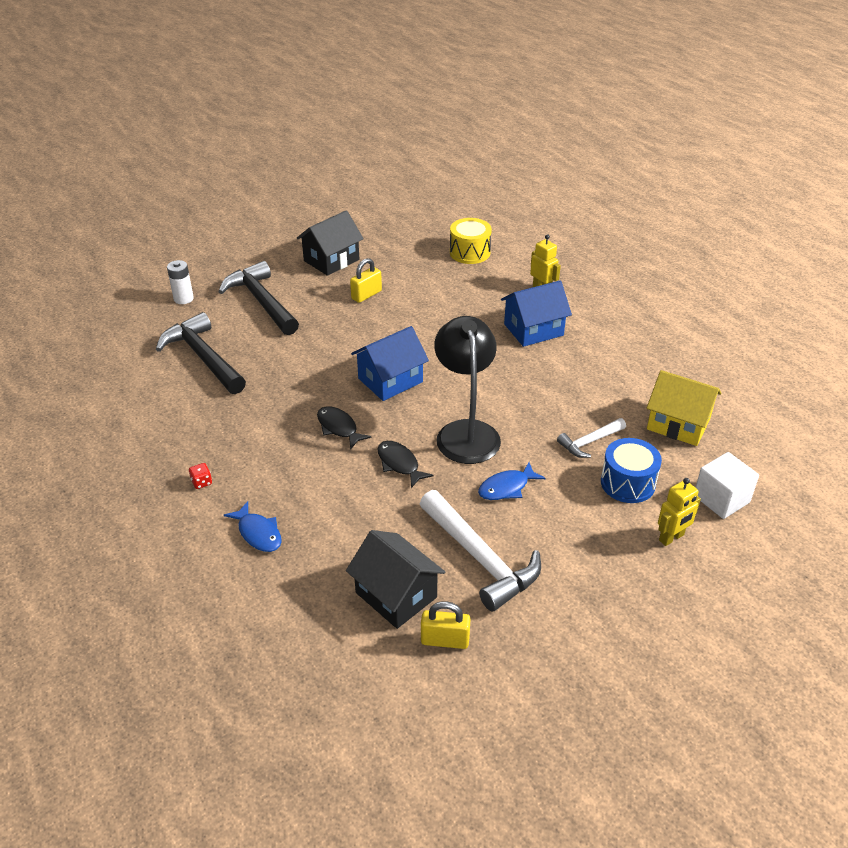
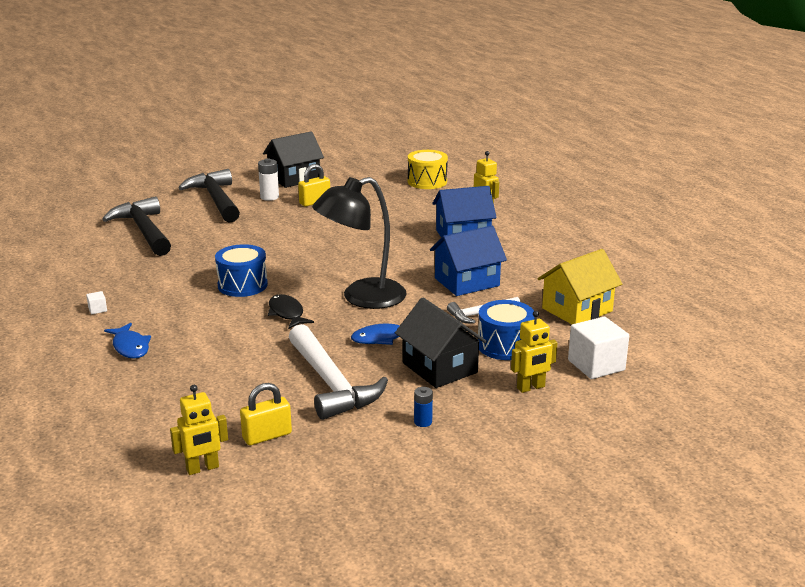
camera: 10 degrees right, 15 degrees down
white battery [167,260,194,304] -> white battery moved to [258,158,279,201]
red dice [189,463,212,489] -> white cube [86,291,107,314]
black fish [317,406,372,450] -> blue drum [215,244,268,297]
black house [346,530,445,629] -> black house moved to [395,297,487,388]
blue house [351,326,429,401] -> blue house moved to [430,225,507,296]
yellow padlock [421,601,470,649] -> yellow padlock turned 45 degrees counterclockwise [240,383,292,445]
black lamp [434,316,501,464] -> black lamp turned 120 degrees counterclockwise [312,177,407,309]
yellow house [646,370,721,446] -> yellow house turned 75 degrees counterclockwise [538,249,622,324]
none -> yellow robot [170,385,228,475]
none -> blue battery [414,387,433,427]

